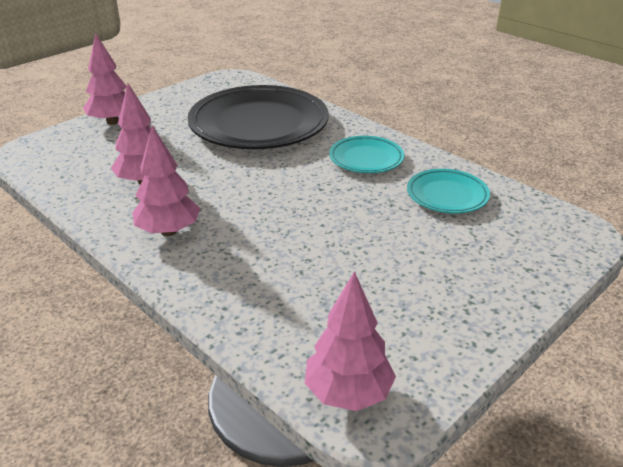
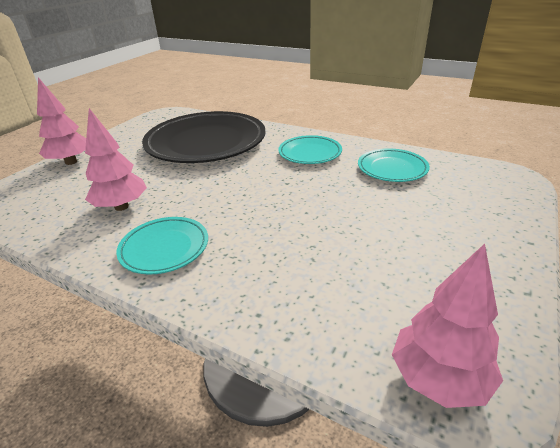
camera: 15 degrees left, 0 degrees up
pink tree [132,126,200,236] -> turquoise plate [116,217,208,274]

